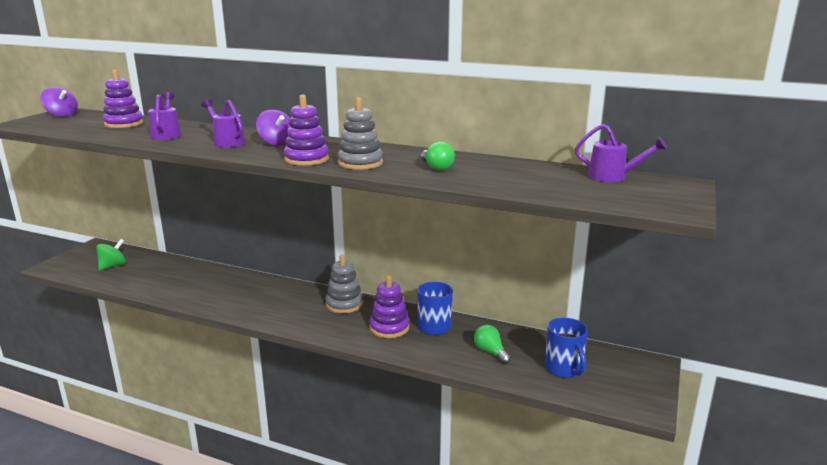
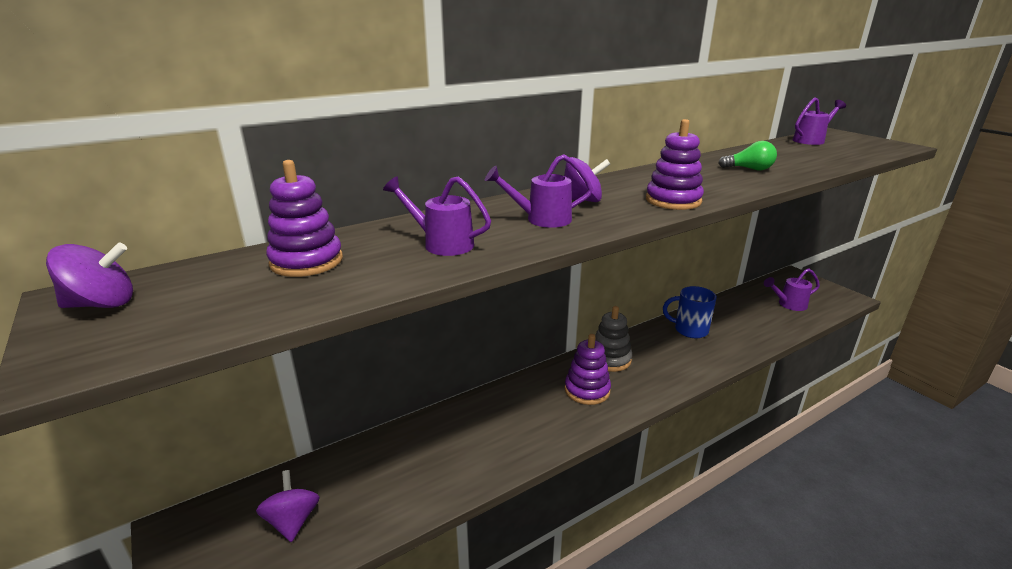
camera: 55 degrees left, 5 degrees up
green spinning top [96,239,126,270] -> purple spinning top [256,470,320,542]
grey stacking toy [338,97,383,170] -> none
purple stacking toy [369,275,409,338] -> purple stacking toy moved to [565,334,611,405]
green light bulb [474,325,511,364] -> none
blue mug [545,318,588,378] -> purple watering can [764,268,820,311]

